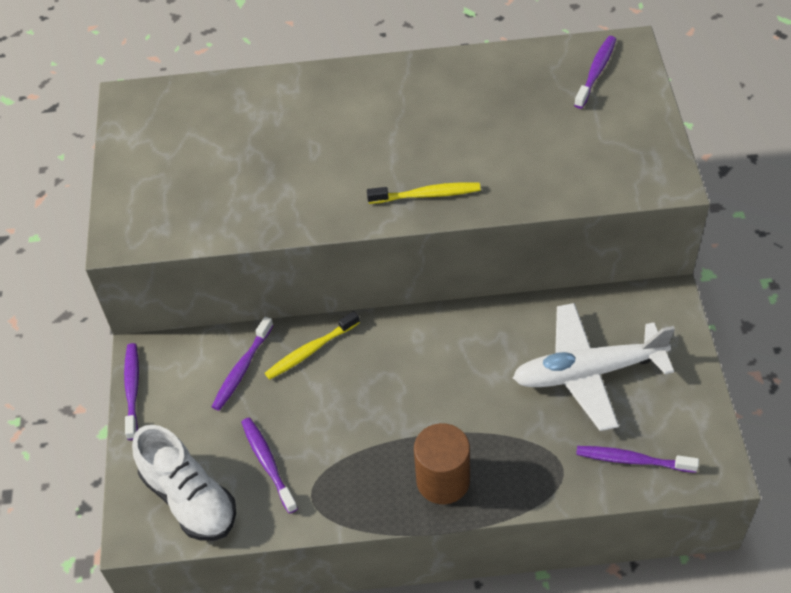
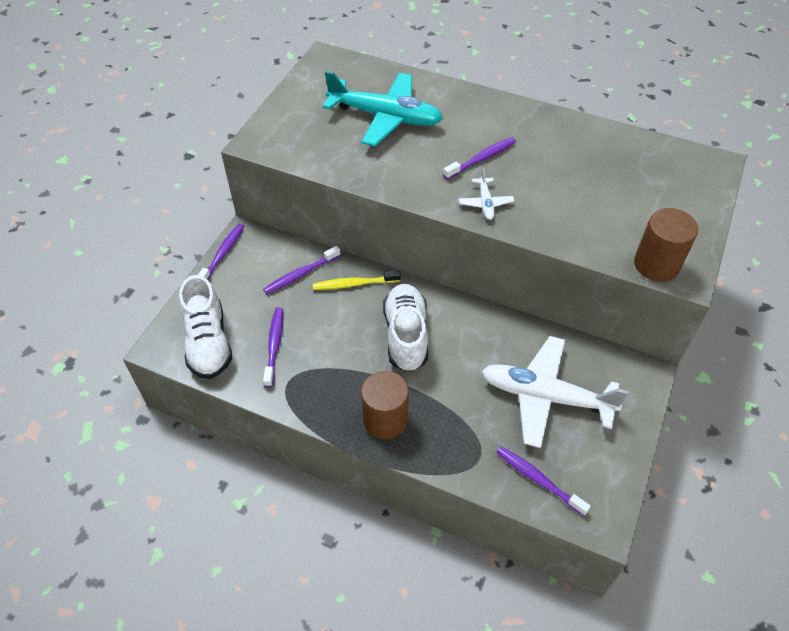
camera: 25 degrees right, 0 degrees up
yellow toothbrush [367,182,481,204] -> white plane [459,168,514,220]
purple toothbrush [574,36,616,109] -> purple toothbrush moved to [443,137,516,180]
none -> turquoise plane [323,71,443,146]
none -> white shoe [383,284,428,372]
none -> brown cylinder [634,208,698,282]

